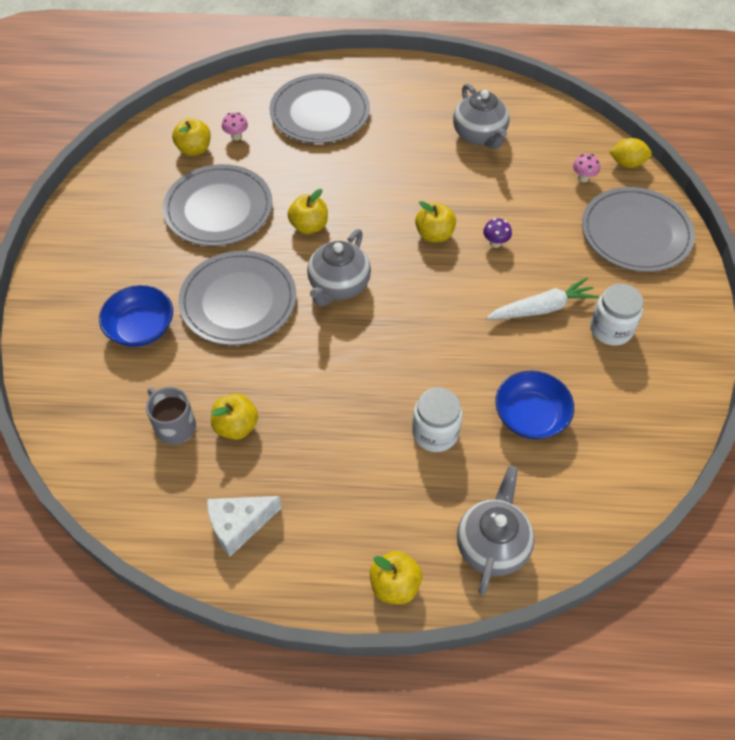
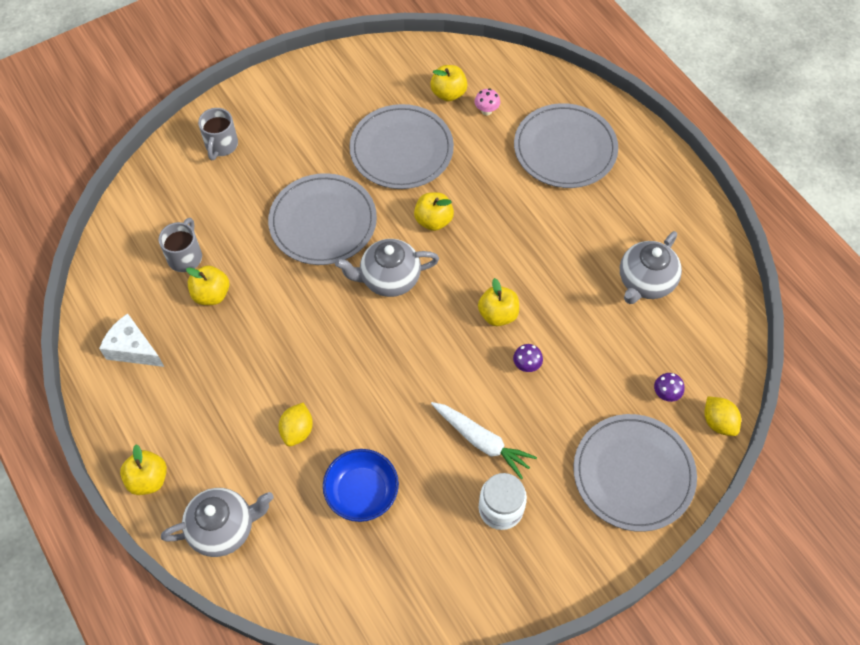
camera: 55 degrees right, 5 degrees up
blue bowl [99,285,173,347] -> none
white jar [412,388,462,452] -> yellow lemon [278,402,313,446]
pink mushroom [573,154,600,182] -> purple mushroom [654,373,684,402]
none -> grey mug [198,108,238,160]

